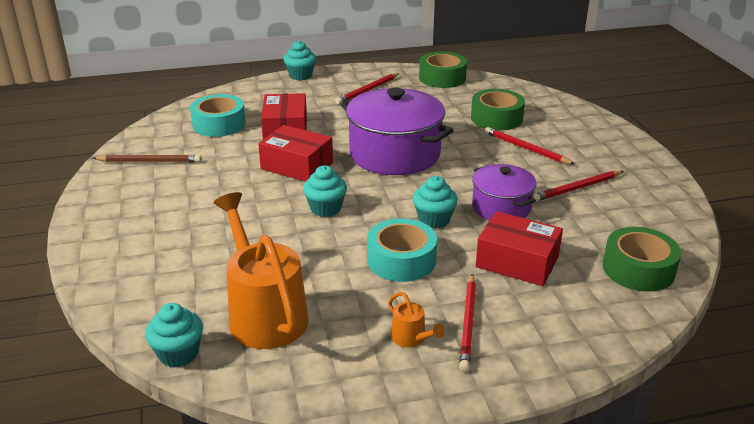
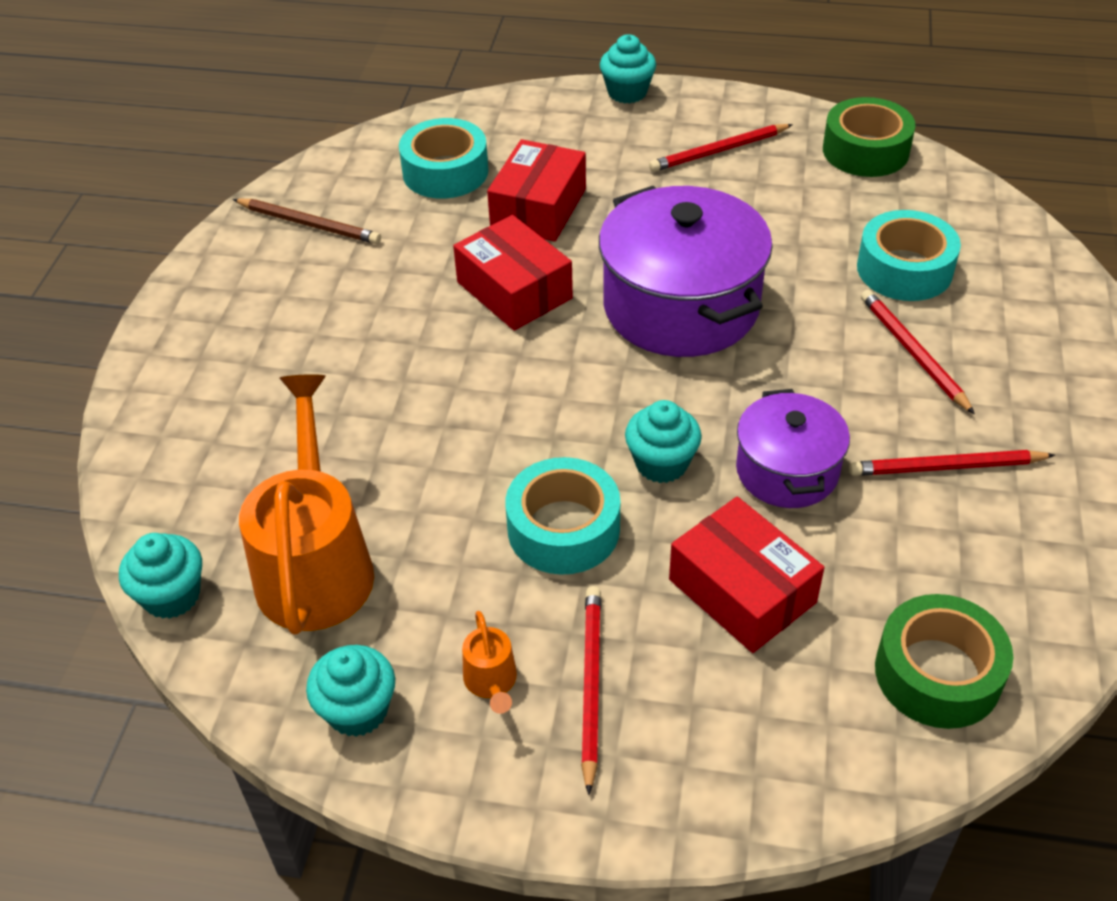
camera: 25 degrees right, 15 degrees up
turquoise cupcake [303,165,347,217] -> turquoise cupcake moved to [306,645,395,737]
red pencil [459,274,476,372] -> red pencil turned 150 degrees clockwise [581,586,601,795]
green tape [471,89,525,130] -> turquoise tape [857,210,961,301]

